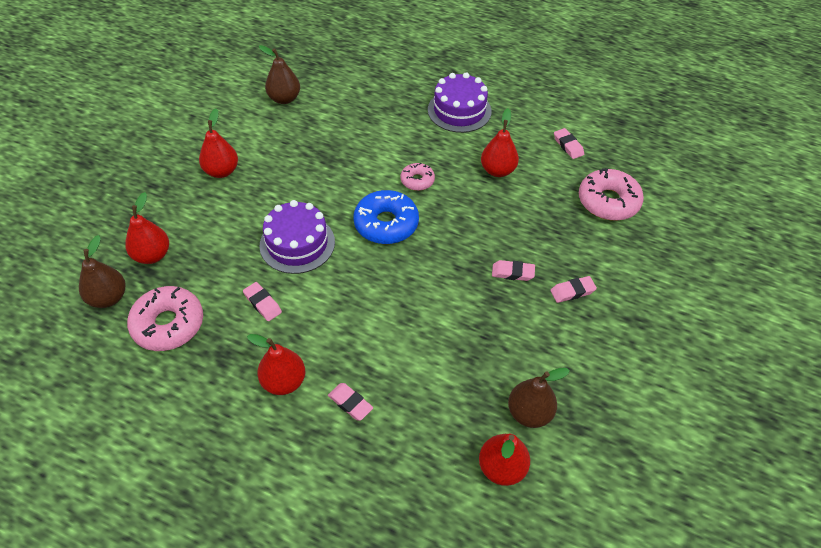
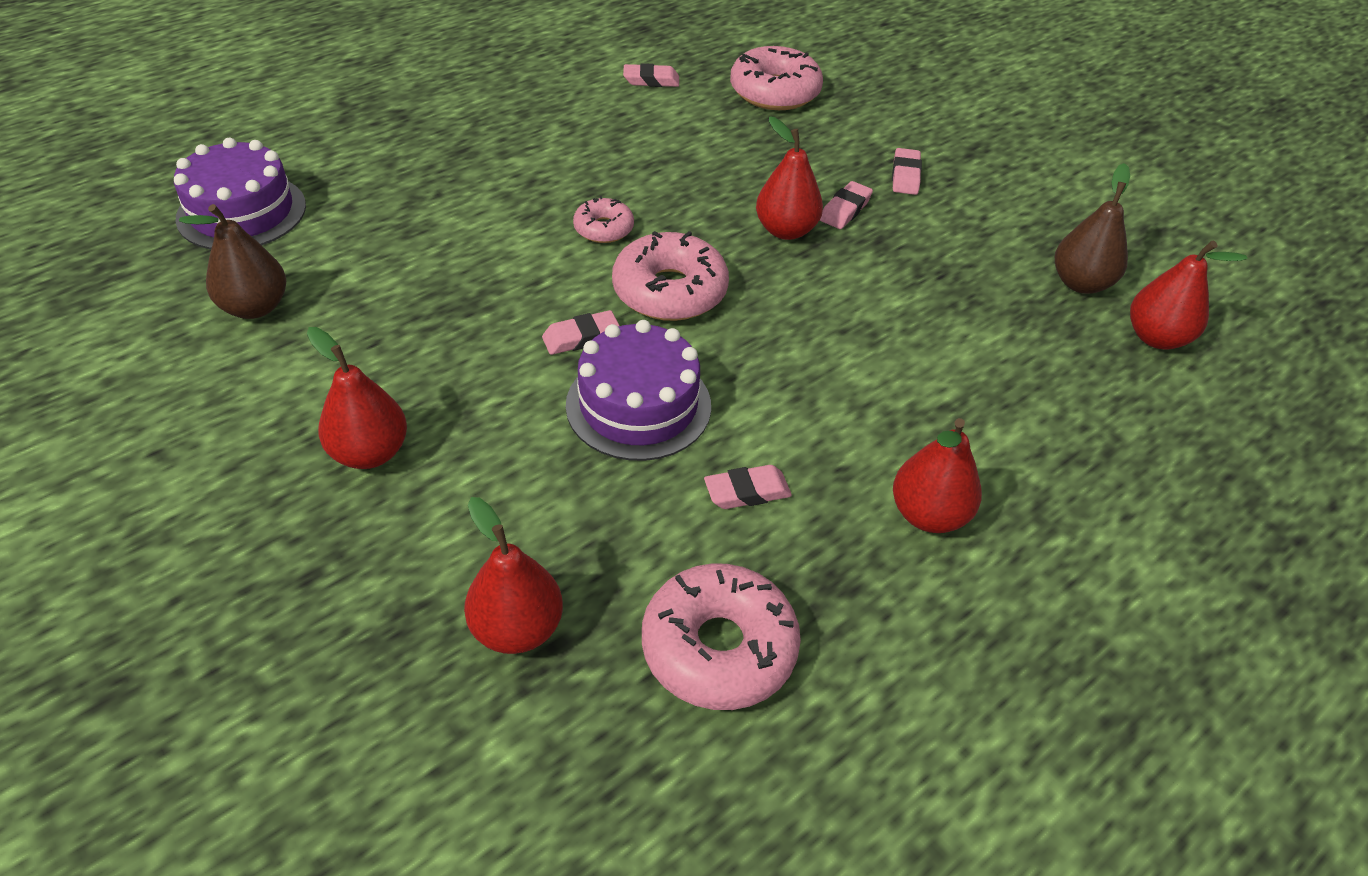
camera: 65 degrees left, 5 degrees down
brown pear [79,235,126,308] -> none
pink eraser [328,383,373,421] -> pink eraser moved to [542,310,620,355]
blue donut [353,190,419,244] -> pink donut [612,231,729,321]
purple cake [428,72,492,133] -> purple cake moved to [174,138,306,249]
red pear [481,108,519,177] -> red pear moved to [756,117,823,240]

